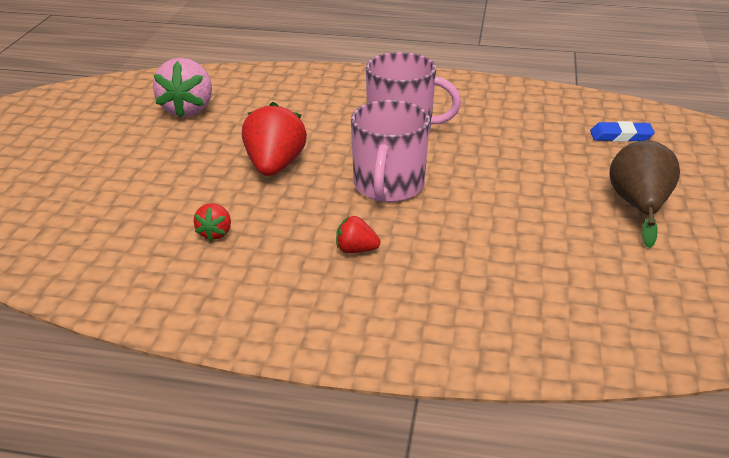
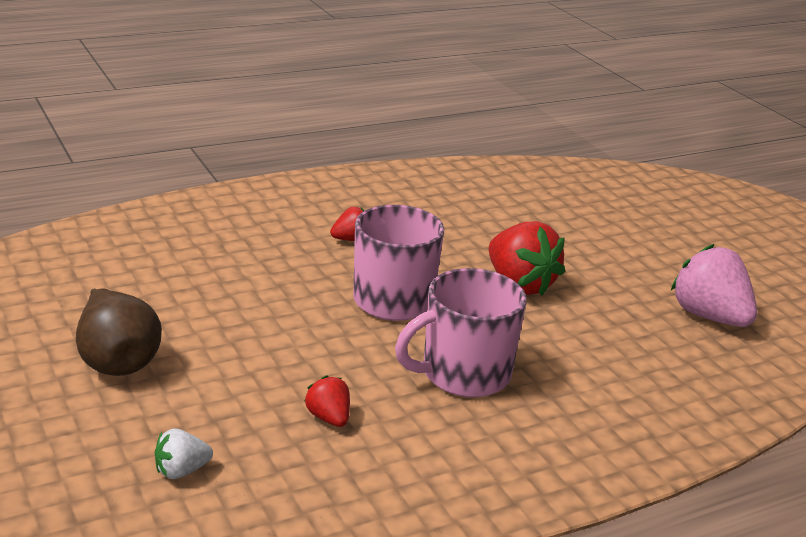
camera: 140 degrees right, 5 degrees down
red strawberry [194,203,231,241] -> red strawberry moved to [304,375,350,427]
blue eraser [590,121,655,142] -> white strawberry [155,428,213,479]

